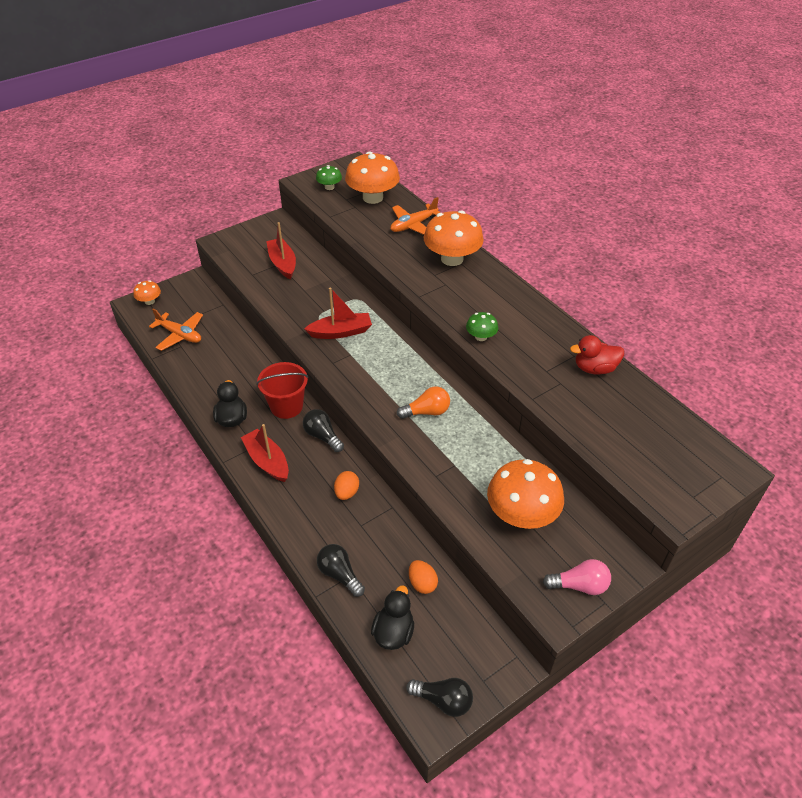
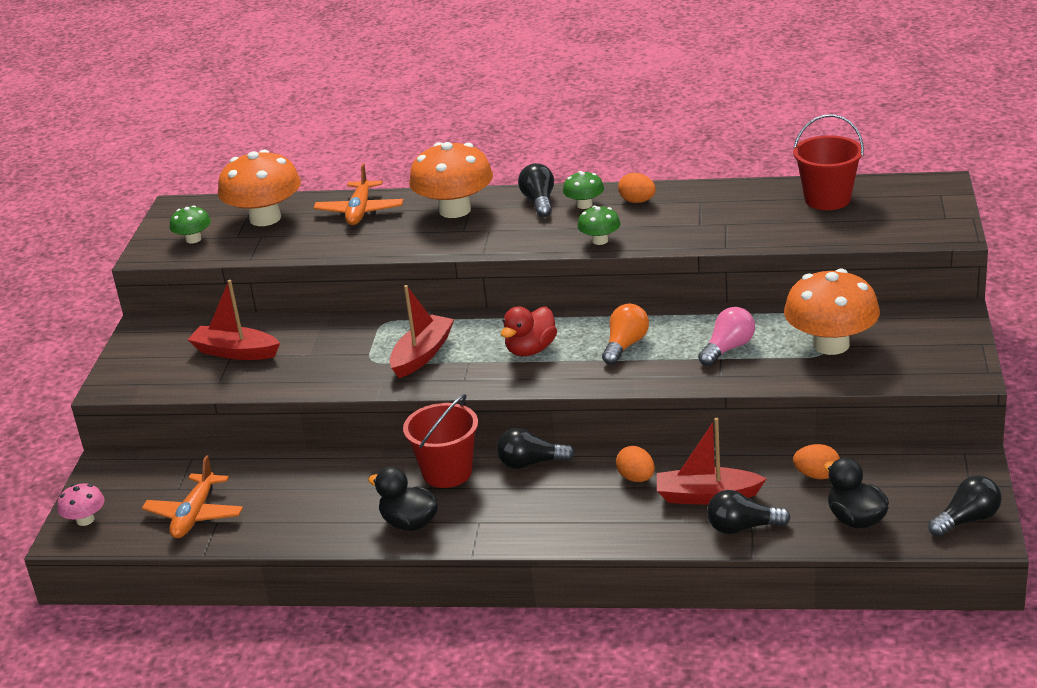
camera: 45 degrees left, 15 degrees down
orange mushroom [133,280,161,305] -> pink mushroom [57,483,105,526]
orange plane [149,309,203,351] -> orange plane turned 120 degrees clockwise [142,456,243,538]
red boat [241,424,289,482] -> red boat moved to [657,418,767,505]
pink light bulb [543,559,611,595] -> pink light bulb moved to [698,307,755,366]
red duck [570,335,624,374] -> red duck moved to [501,306,557,356]
none -> black light bulb [518,163,554,217]
none -> green mushroom [563,171,604,209]
none -> orange egg [618,173,656,203]
none -> red bucket [793,114,864,210]

